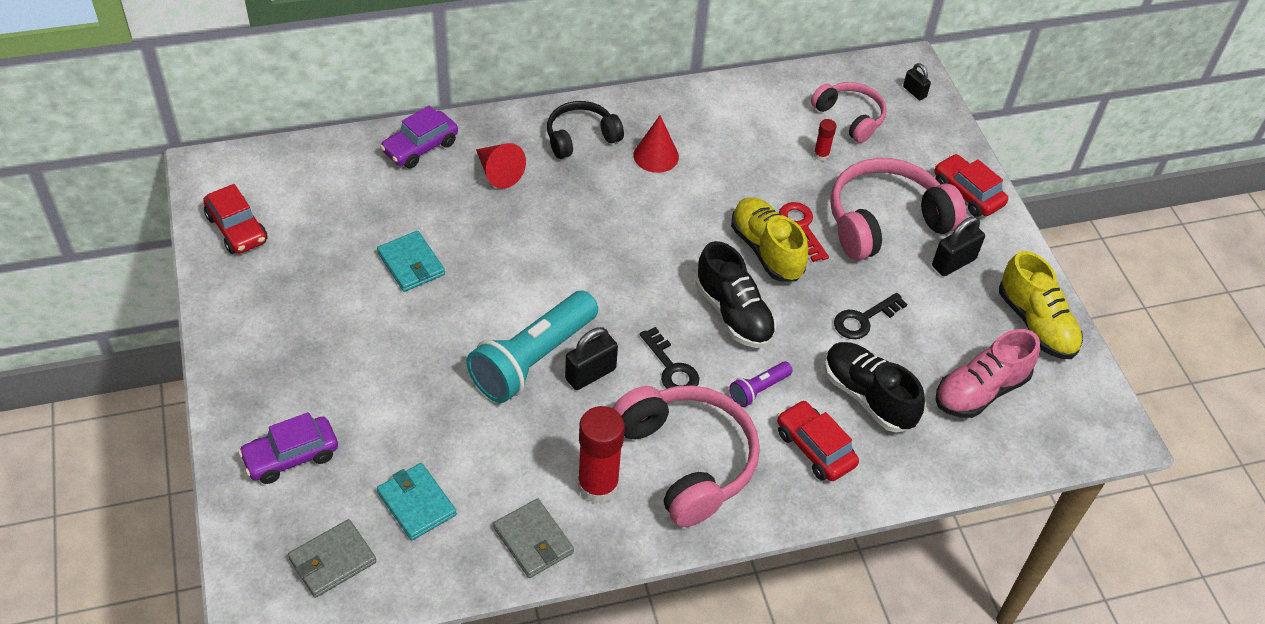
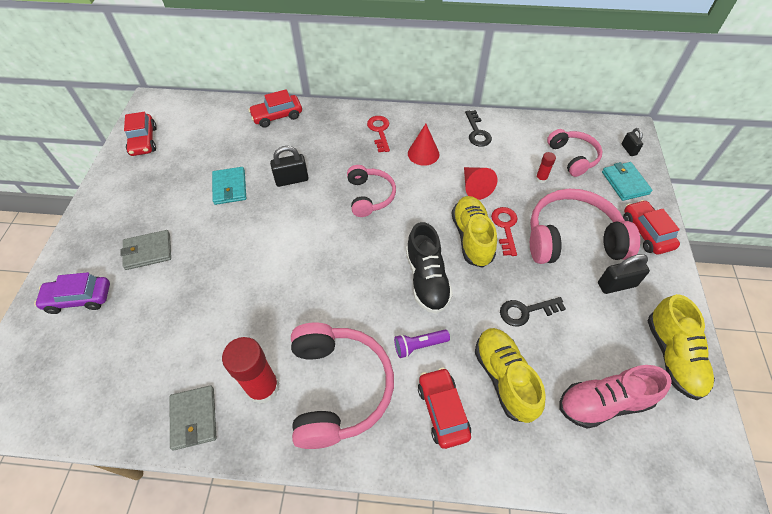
camera: 25 degrees right, 5 degrees up
grey wallet [288,519,376,598] -> grey wallet moved to [120,230,171,270]
turquoise wallet [377,463,457,540] -> turquoise wallet moved to [602,162,653,201]
purple car [380,106,458,168] -> red car [248,89,302,128]
turquoise flashlight [466,291,598,403] -> none
red cone [476,143,526,189] -> red cone moved to [464,167,497,200]
black headphones [547,101,624,159] -> red key [367,116,390,152]
black padlock [565,327,618,390] -> black padlock moved to [270,146,309,187]
black key [640,327,699,389] -> black key moved to [465,110,492,147]
black shoe [824,342,925,432] -> yellow shoe [475,328,546,423]
none -> pink headphones [347,165,396,217]

